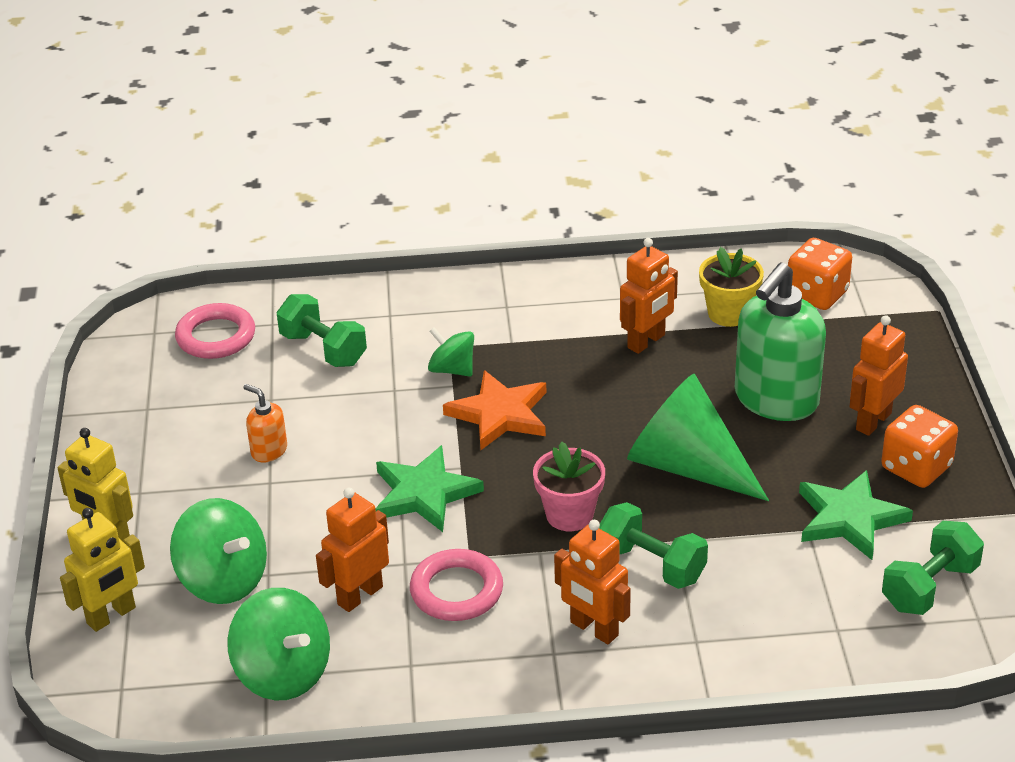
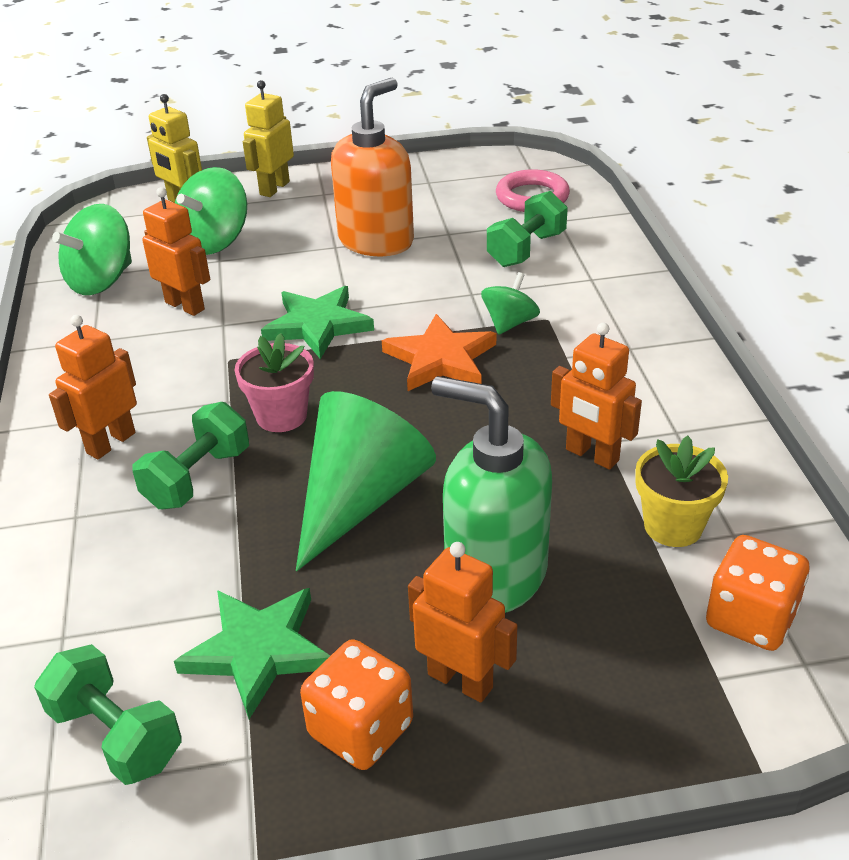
camera: 85 degrees right, 0 degrees up
orange soap dispenser [243,384,287,462] -> orange soap dispenser [331,78,414,257], size x2.21
pink ring [410,549,503,621] -> none

